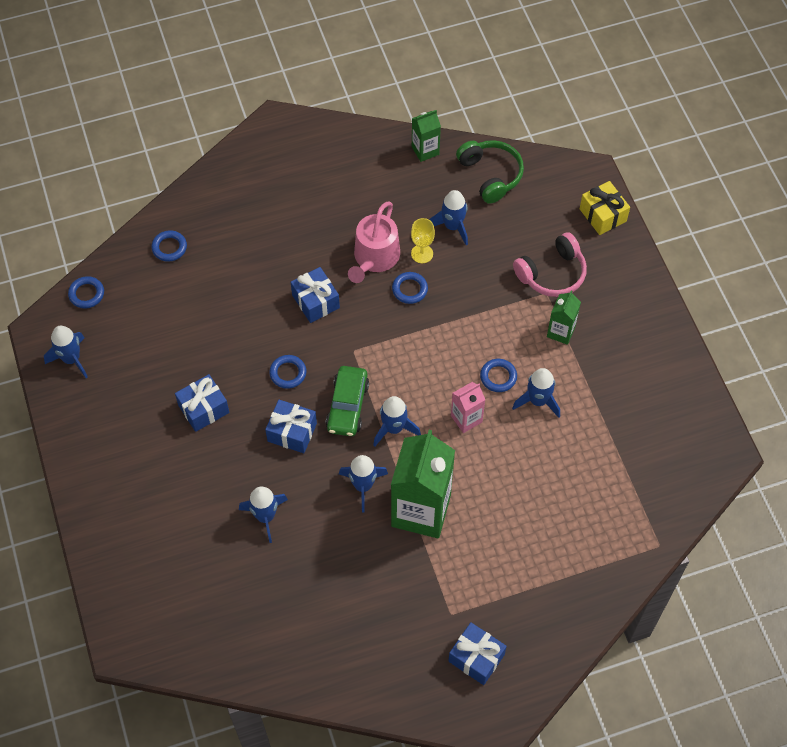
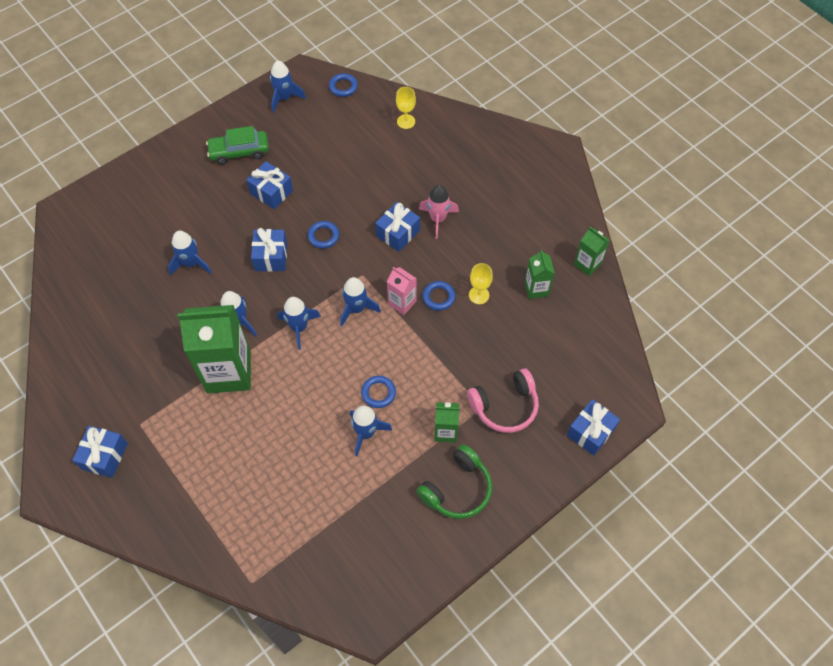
camera: 70 degrees right, 0 degrees up
blue ring [151,230,187,262] -> yellow goblet [396,87,416,129]
green car [326,366,369,436] -> green car moved to [206,126,269,165]
pink watering can [348,201,400,283] -> none
blue rocket [429,190,468,245] -> blue rocket moved to [340,277,381,326]
pink carton [451,382,485,433] -> pink carton moved to [387,267,417,315]
green headphones [456,140,524,204] -> green headphones moved to [416,444,492,519]
pink headphones [513,232,587,297] -> pink headphones turned 60 degrees counterclockwise [467,368,539,433]
yellow gift [580,181,630,235] -> blue gift [567,399,620,455]
none -> pink rocket [419,185,459,239]
none -> green carton [525,250,555,299]

